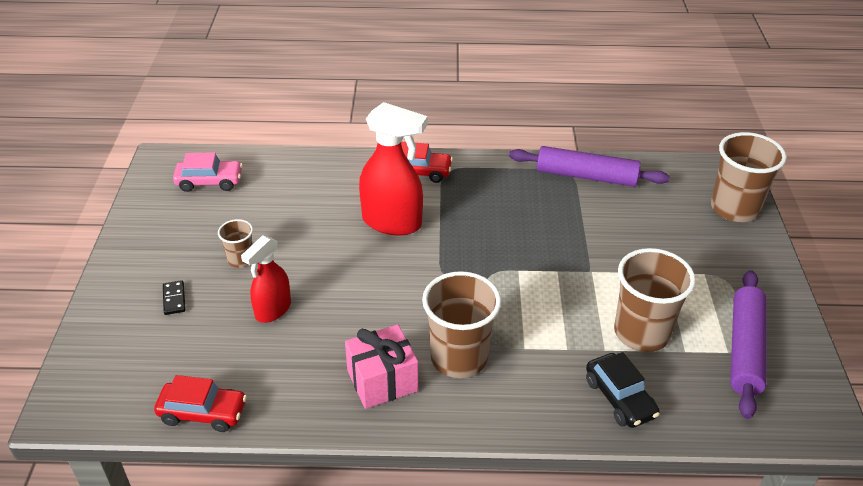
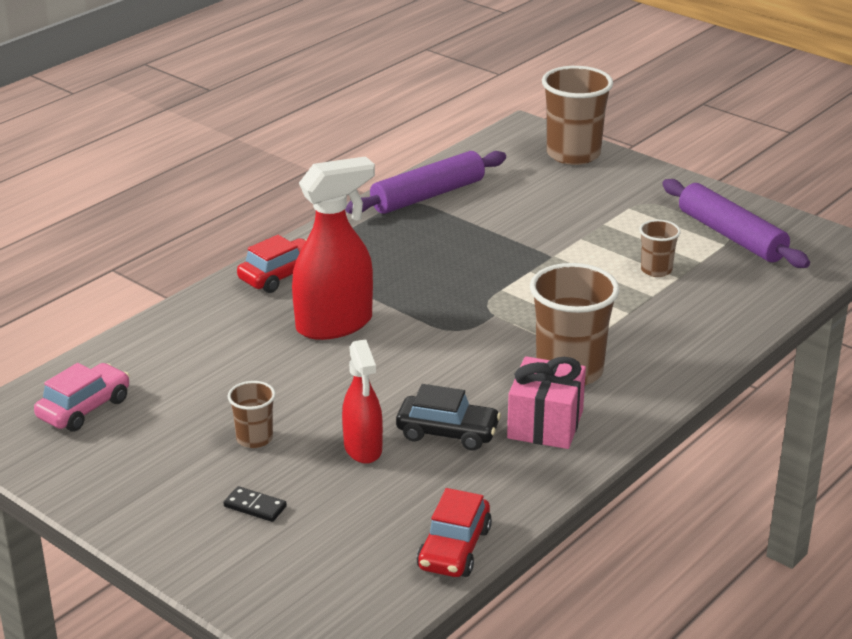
camera: 50 degrees left, 10 degrees down
red car [154,375,247,432] -> red car turned 150 degrees clockwise [417,488,492,577]
black car [586,352,660,428] -> black car moved to [396,384,501,451]
brown cup [614,248,696,352] -> brown cup [639,220,681,277], size x0.51

